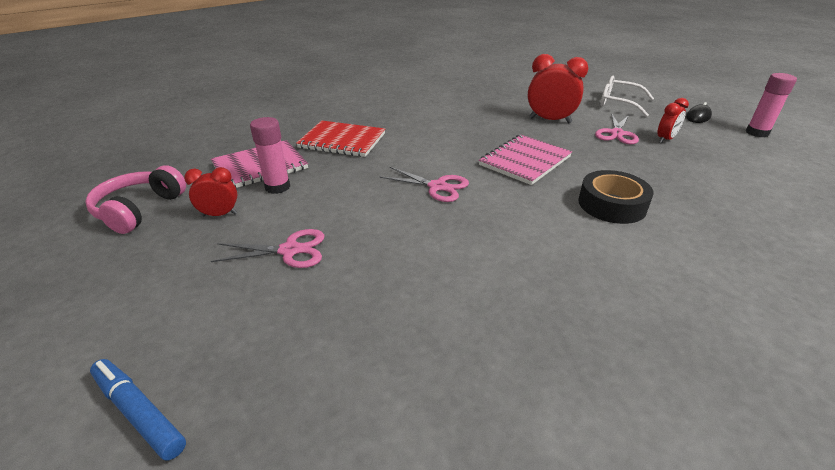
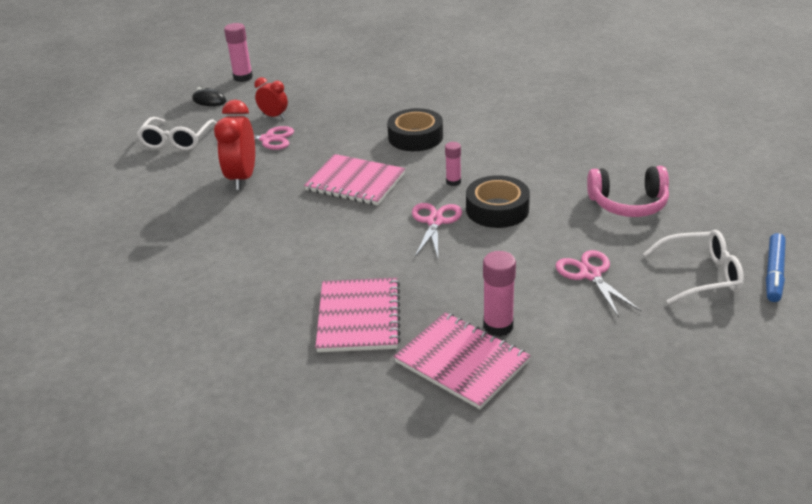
camera: 105 degrees left, 0 degrees up
pink headphones [85,165,186,234] -> pink headphones moved to [587,166,669,217]
red clock [184,167,237,216] -> none
red notebook [296,121,385,157] -> pink notebook [315,277,401,352]
none -> pink glue stick [445,142,461,186]
none -> black tape [466,175,530,228]
none -> white glasses [643,230,744,304]

